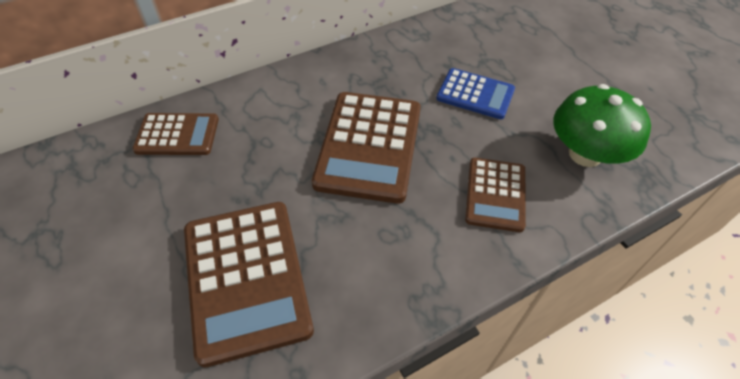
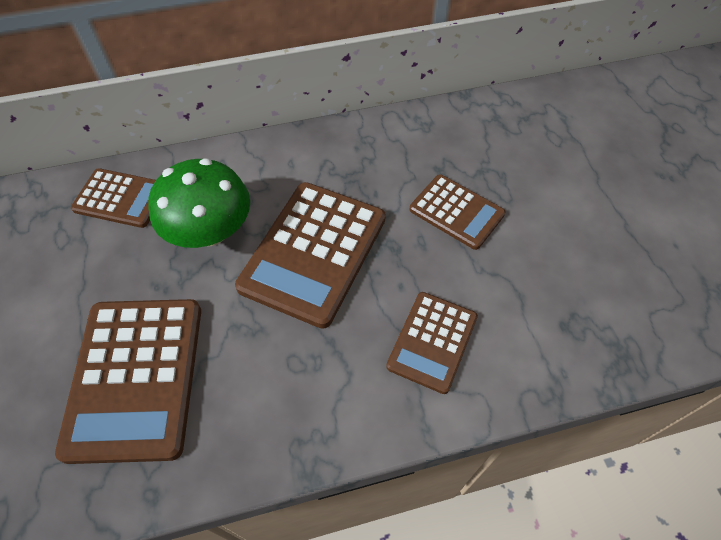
camera: 15 degrees right, 5 degrees up
blue calculator [436,68,515,119] -> brown calculator [410,174,506,250]
green mushroom [554,84,651,167] -> green mushroom moved to [148,158,250,248]

